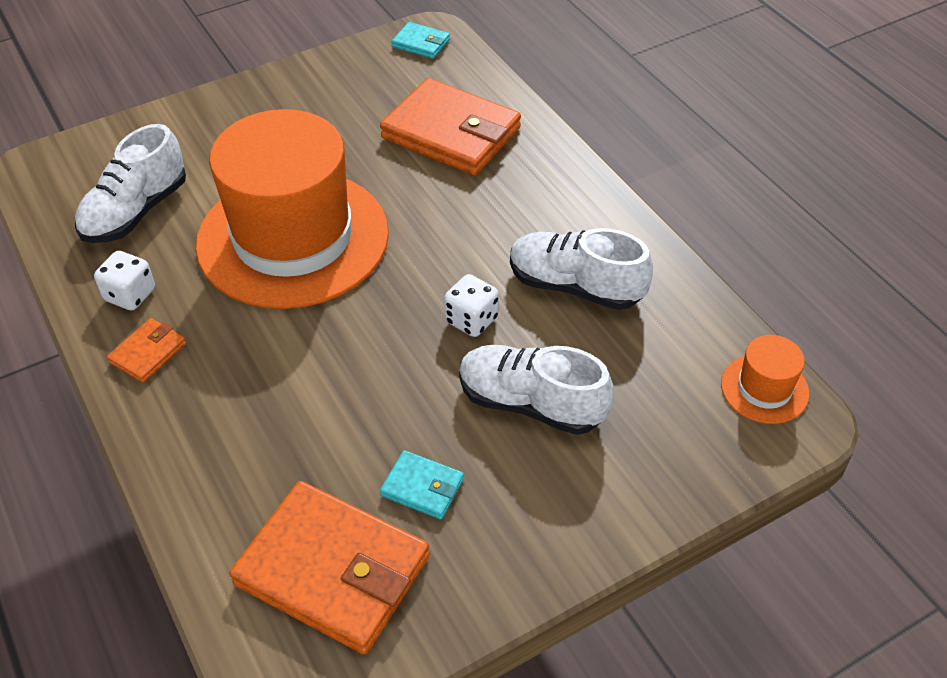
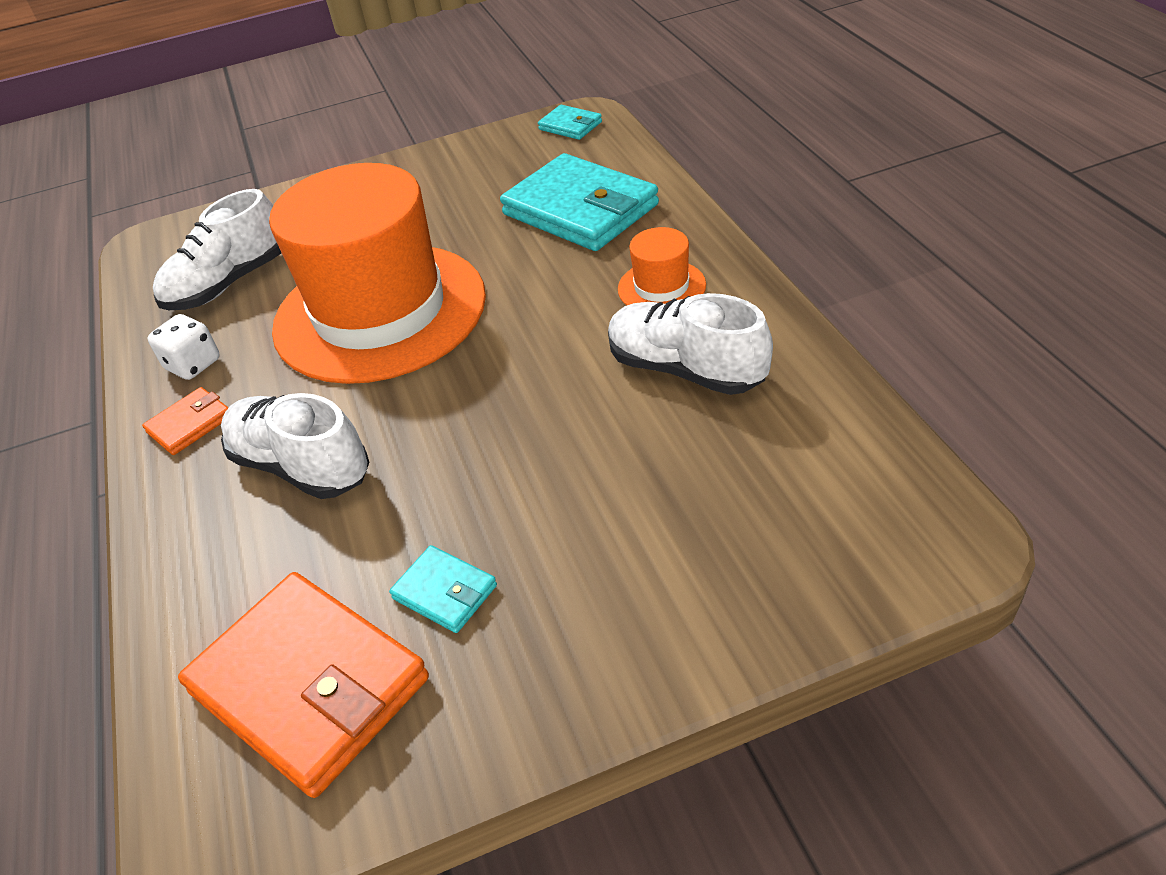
camera: 15 degrees right, 5 degrees down
orange wallet [380,78,521,175] -> turquoise wallet [500,153,659,251]
white dice [444,274,499,337] -> none
white shoe [459,345,614,435] -> white shoe moved to [221,393,370,499]
orange hat [721,335,809,424] -> orange hat moved to [618,227,706,305]

